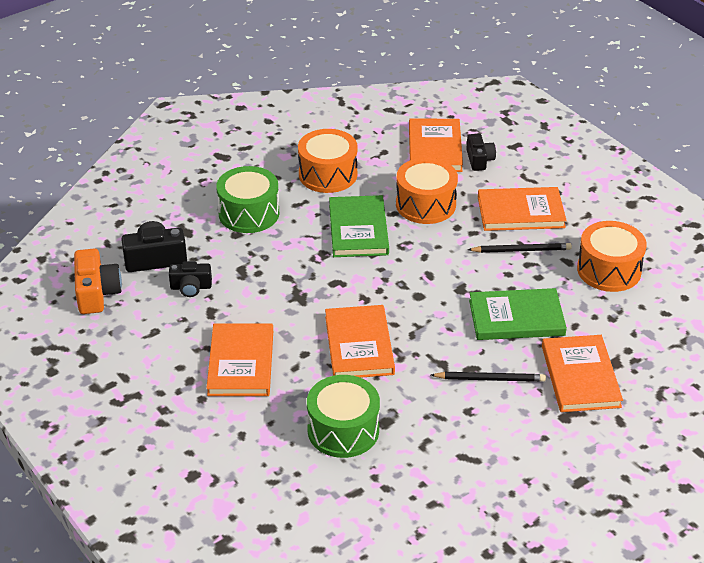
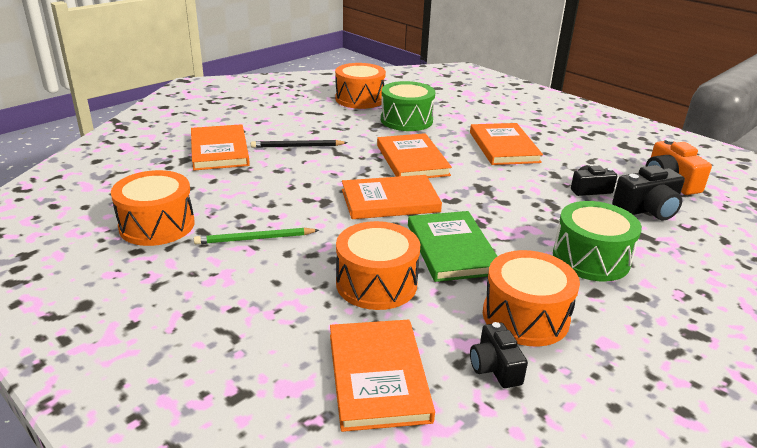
camera: 170 degrees right, 10 degrees down
black camera [466,134,496,171] -> black camera moved to [470,322,528,388]
black pencil [468,243,572,253] -> green pencil [194,228,319,244]
green book [469,288,567,340] -> none
orange book [478,187,567,231] -> orange book moved to [342,175,442,219]
none -> orange drum [335,63,386,109]

